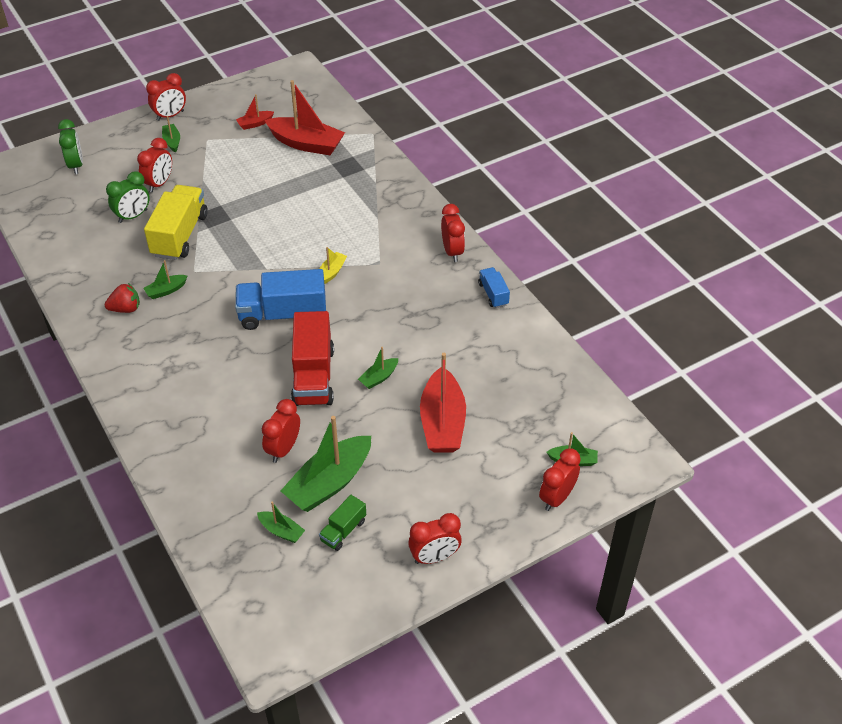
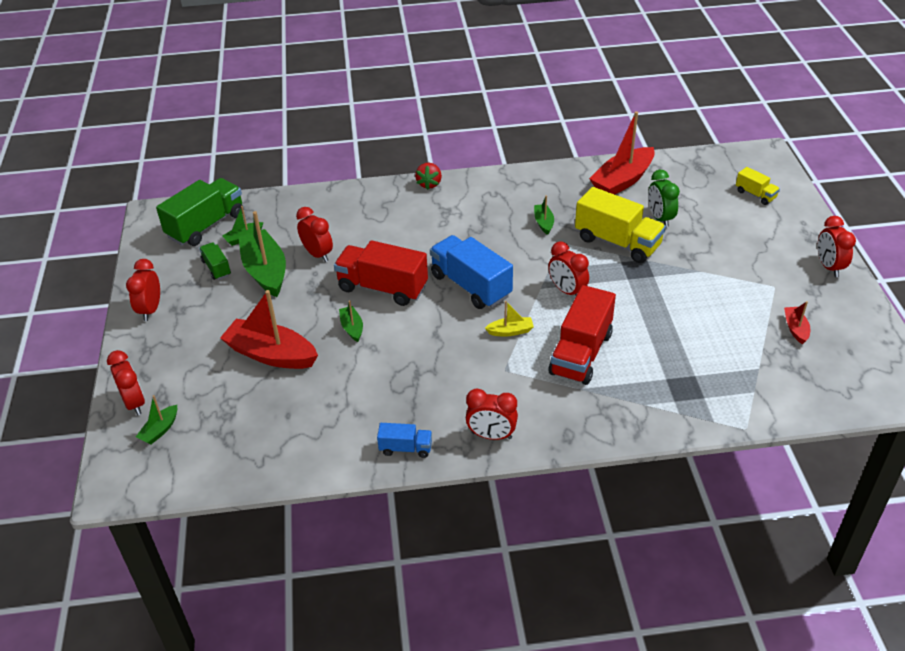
camera: 115 degrees right, 5 degrees down
green clock [58,119,83,174] -> yellow truck [736,167,780,205]
red strawberry [105,283,140,313] -> red strawberry moved to [415,163,442,190]
red clock [137,138,172,192] -> red clock moved to [548,241,589,296]
green boat [162,116,180,153] -> none
blue truck [235,269,326,330] -> blue truck turned 60 degrees counterclockwise [430,235,513,309]
red boat [265,80,345,155] -> red boat moved to [589,111,655,195]
yellow boat [320,247,347,284] -> yellow boat turned 60 degrees counterclockwise [485,301,534,337]
none -> green truck [156,178,244,246]
none -> red truck [549,285,616,385]

